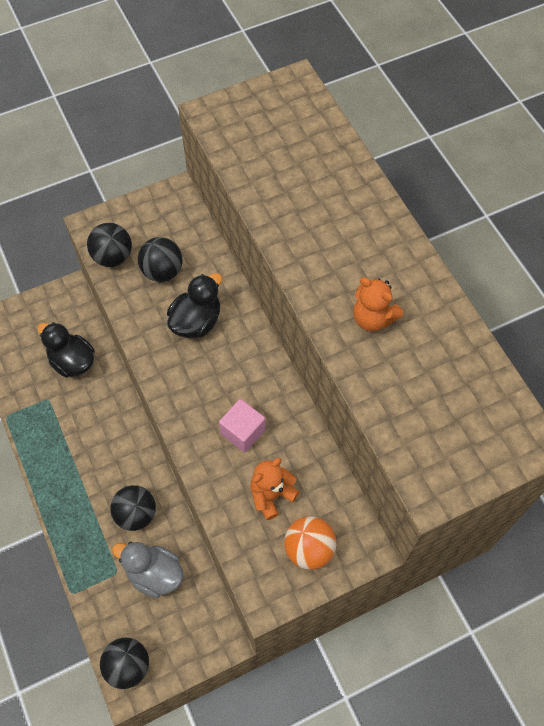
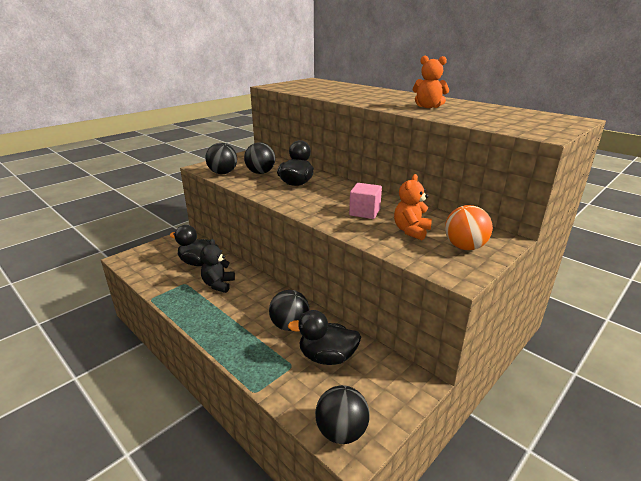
camera: 20 degrees left, 35 degrees down
grey duck [112,542,184,598] -> black duck [288,310,361,365]
none -> black teddy bear [200,239,235,293]

